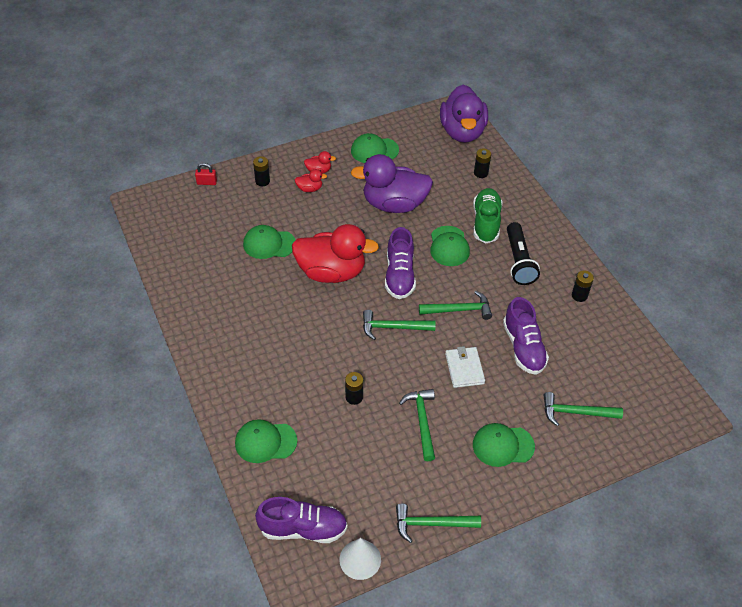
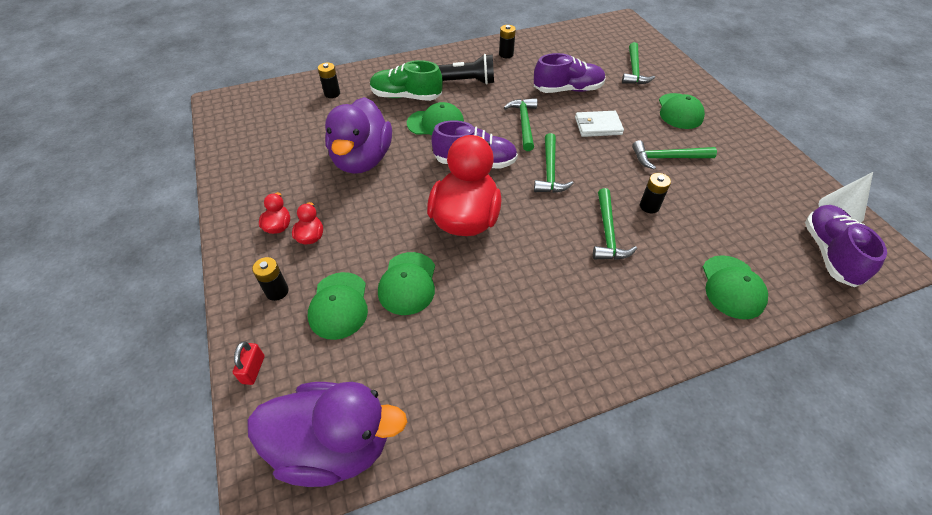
camera: 85 degrees left, 0 degrees up
green cap [351,133,399,163] -> green cap moved to [308,272,368,340]
green hammer [396,504,481,543] -> green hammer moved to [593,188,637,260]
purple duck [440,85,488,143] -> purple duck moved to [247,382,407,487]

